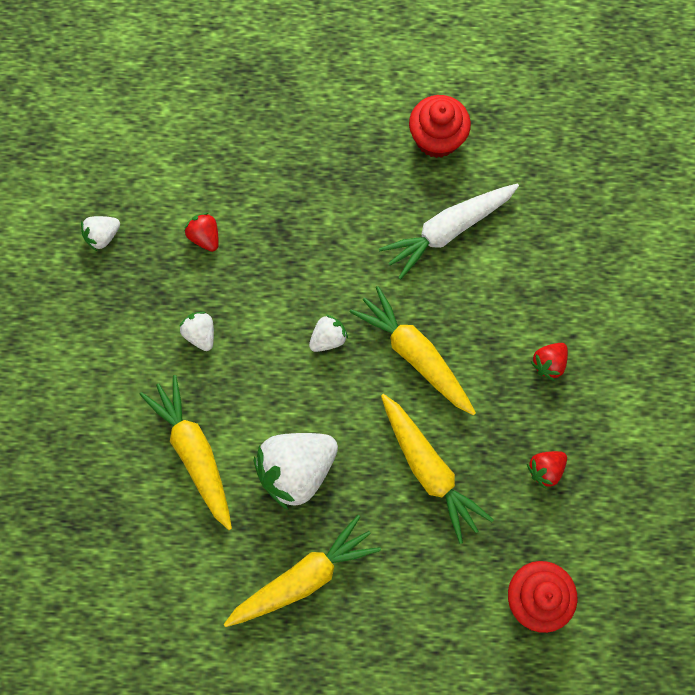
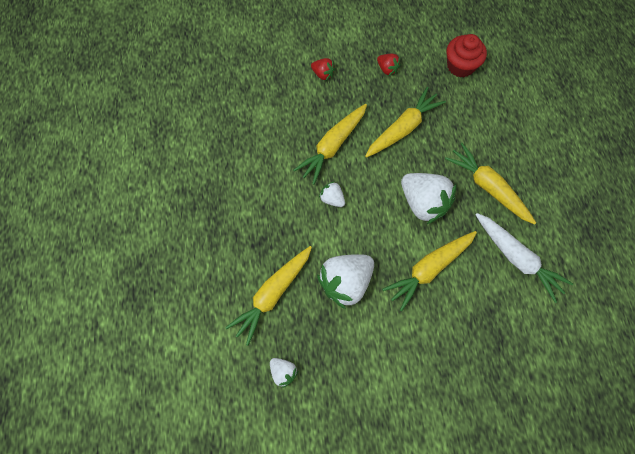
camera: 100 degrees left, 5 degrees down
white strawberry [180,312,214,351] -> white strawberry [317,254,374,309], size x2.04
red strawberry [184,213,219,252] -> yellow carrot [225,246,312,346]
white carrot [379,184,519,280] -> white carrot moved to [475,213,573,303]
red cupcake [409,95,471,158] -> none

